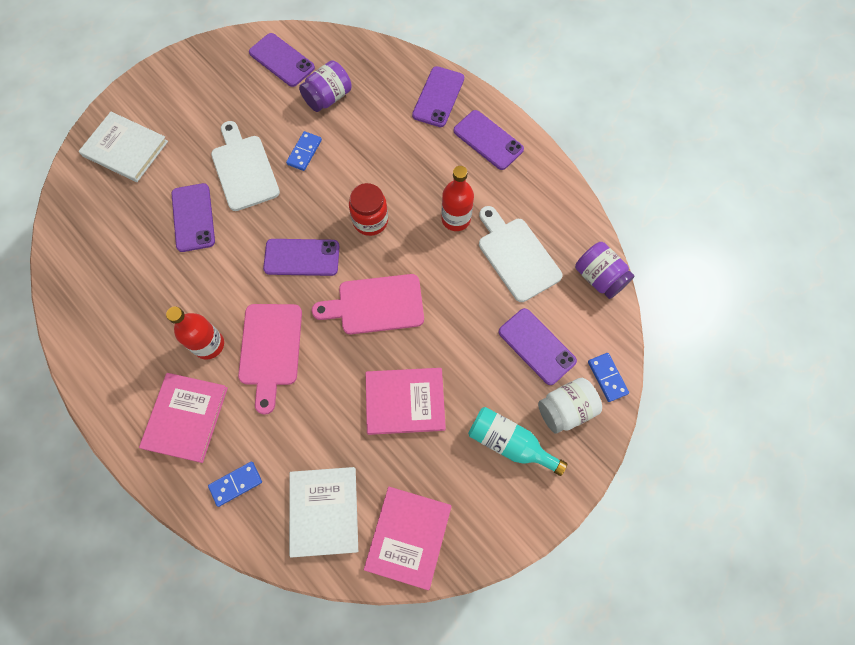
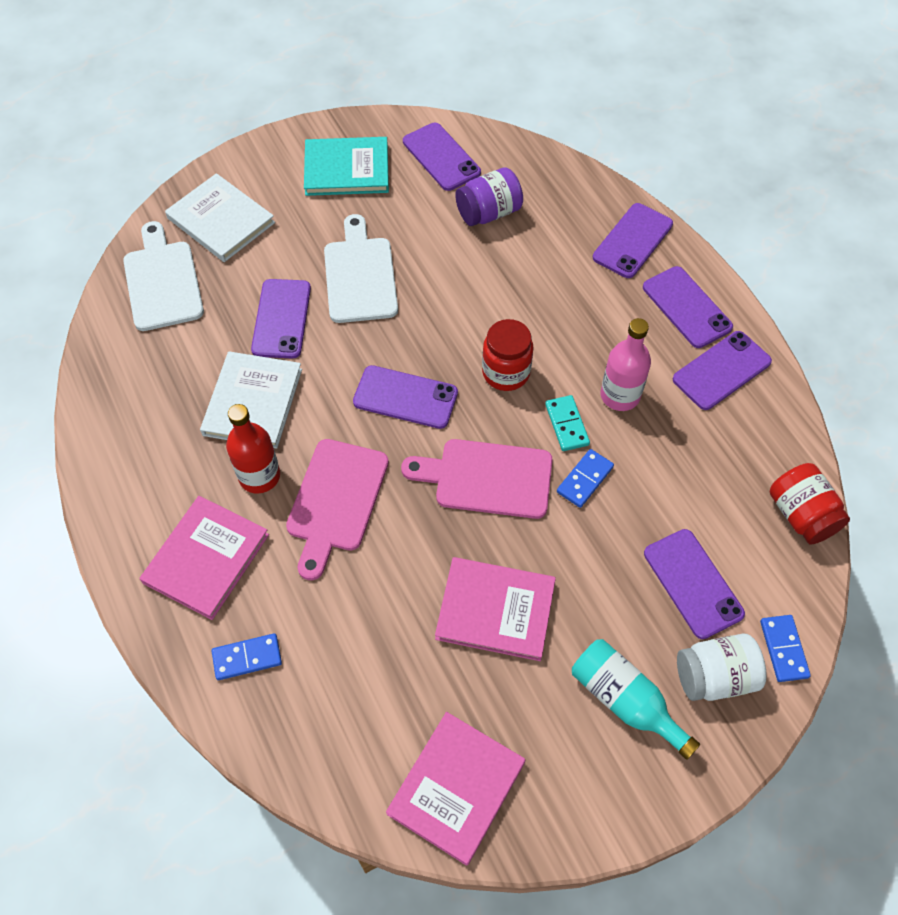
camera: 15 degrees right, 10 degrees down
blue domino [286,131,322,171] -> blue domino moved to [557,449,614,508]
white book [289,467,358,558] -> white book moved to [200,351,302,449]
red bottle [441,166,474,231] -> pink bottle [601,318,651,411]
white cutting board [479,206,562,302] -> white cutting board moved to [123,221,204,331]
purple jar [575,242,634,299] -> red jar [770,463,850,545]
none -> turquoise book [304,137,389,196]
none -> turquoise domino [545,395,590,451]
none -> purple phone [673,331,772,410]

